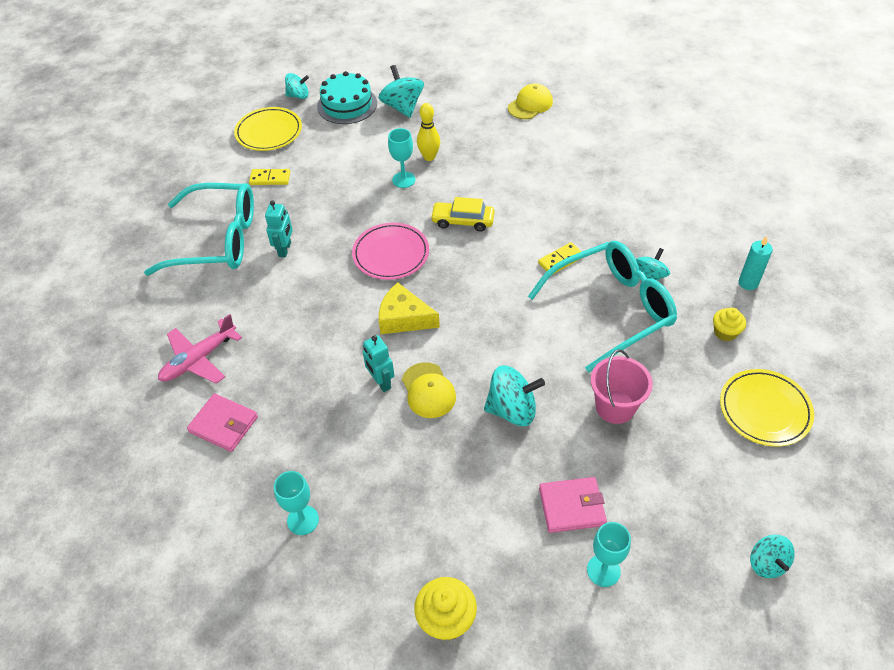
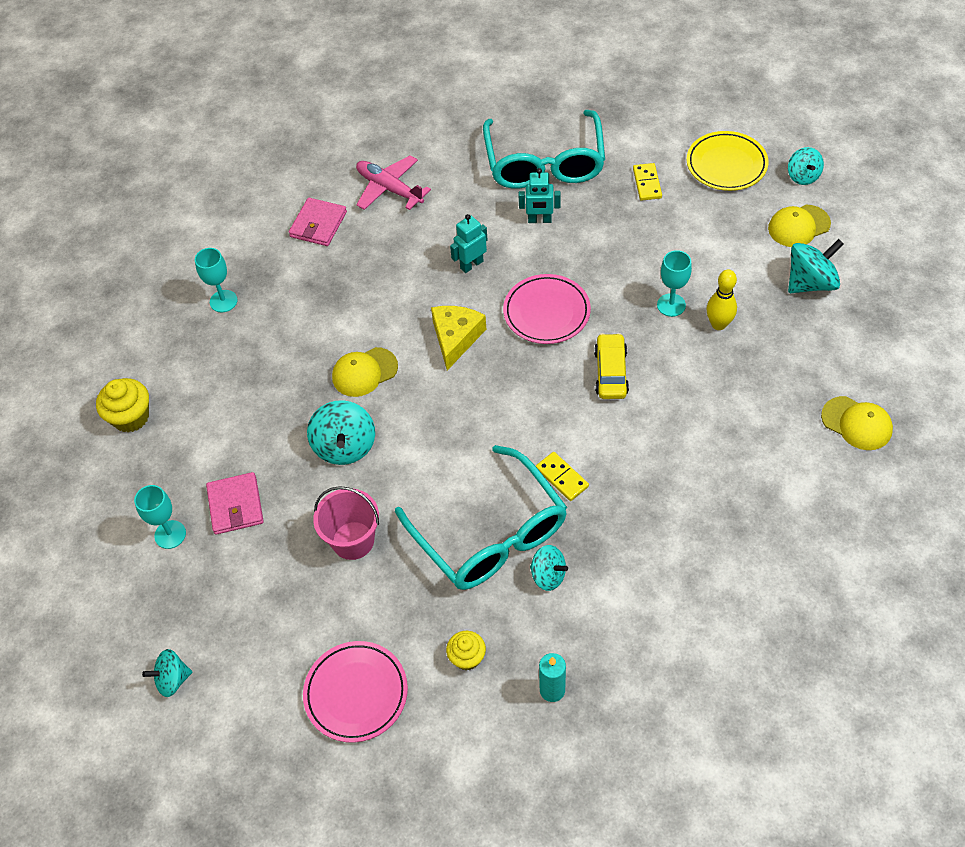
camera: 85 degrees right, 5 degrees up
turquoise cake [317,71,377,124] -> yellow cap [768,205,831,247]
turquoise robot [363,335,394,392] -> turquoise robot moved to [450,214,487,273]
yellow plate [720,369,814,447] -> pink plate [303,641,408,743]

